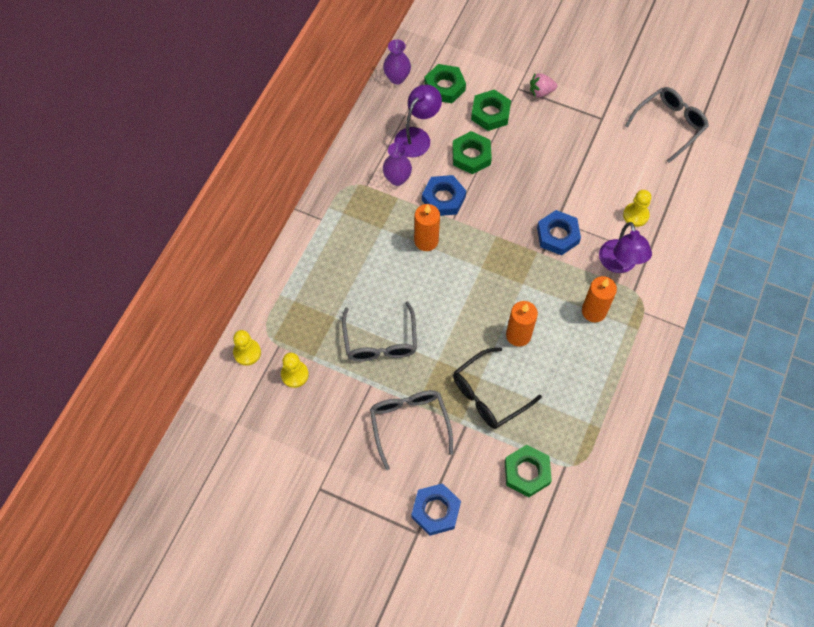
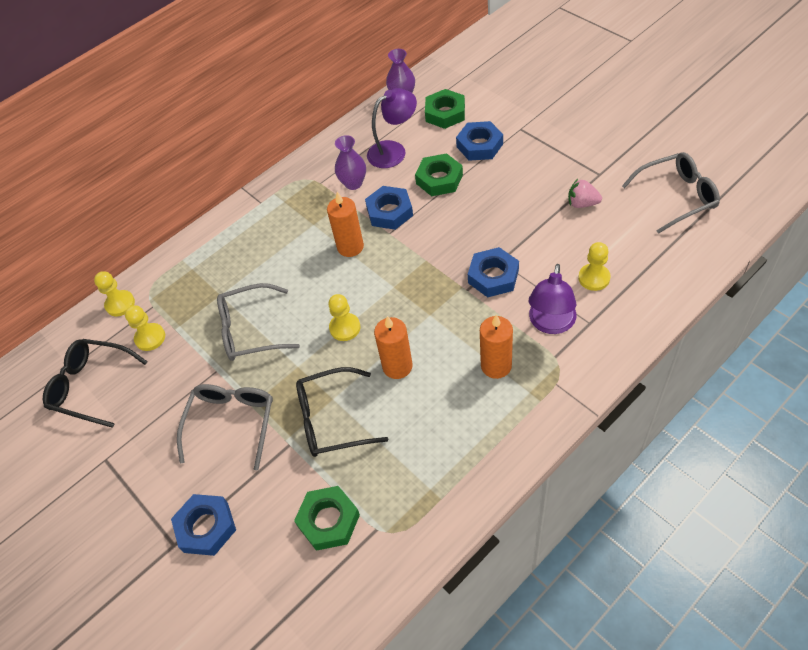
camera: 30 degrees right, 10 degrees down
grey glasses [342,301,417,362] -> grey glasses turned 60 degrees clockwise [217,283,300,361]
green nut [471,90,511,131] -> blue nut [456,121,503,161]
pink strawberry [530,73,557,97] -> pink strawberry moved to [568,179,602,208]
none -> black glasses [43,339,148,428]
none -> yellow pawn [328,294,360,341]

